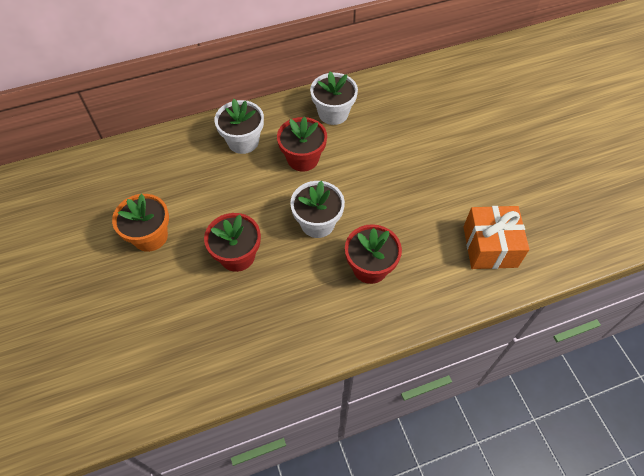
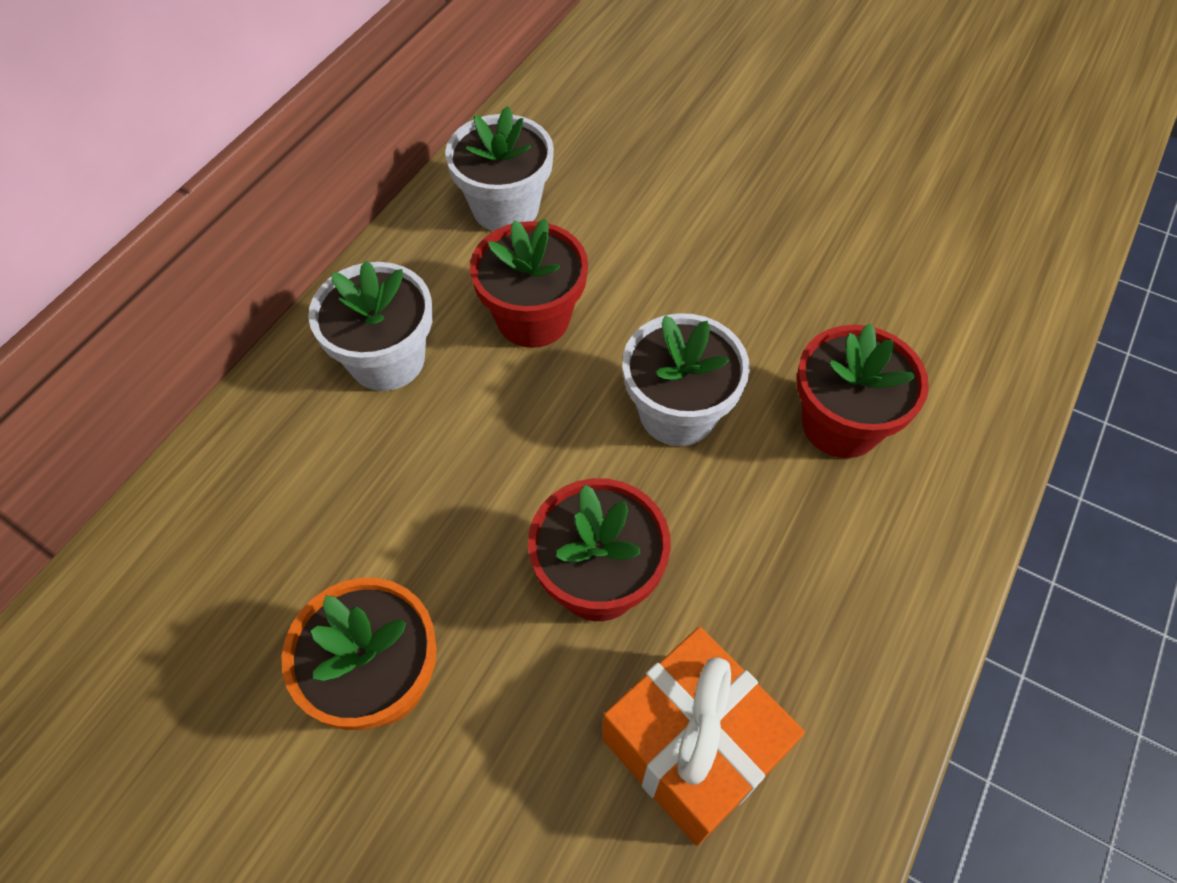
camera: 40 degrees left, 0 degrees up
orange gift [464,206,529,269] -> orange gift moved to [602,627,805,846]

